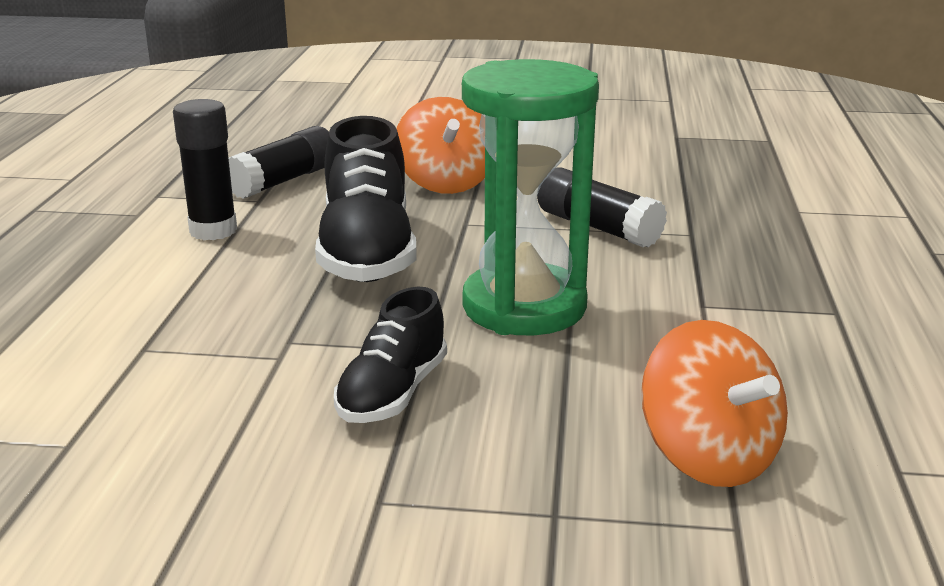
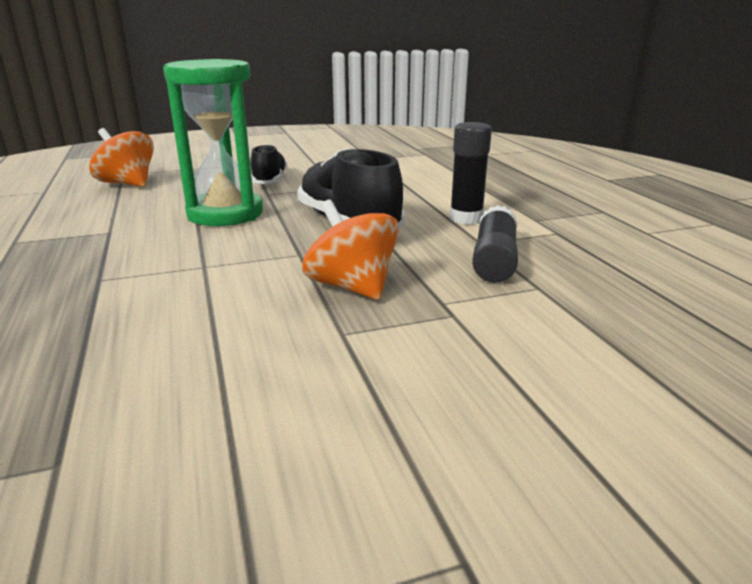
camera: 155 degrees right, 0 degrees up
black glue stick [537,167,667,248] -> none

